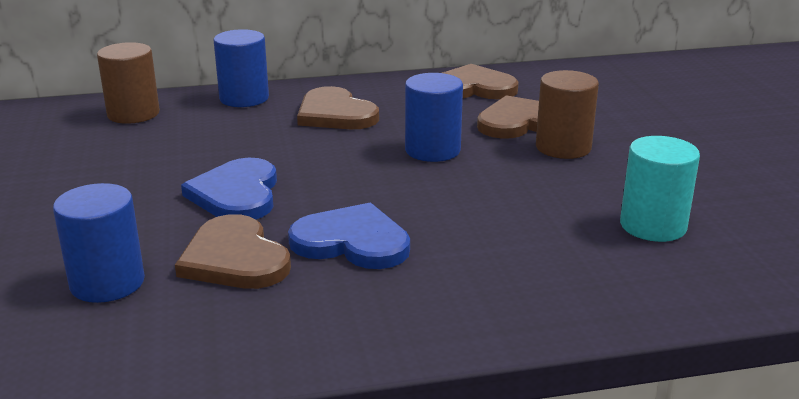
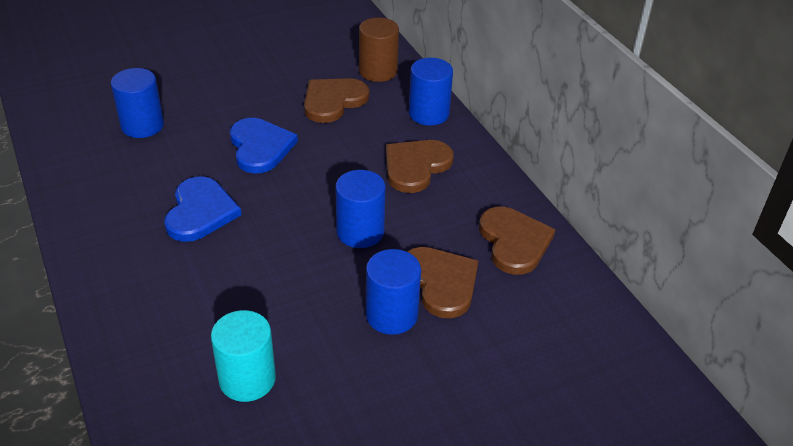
camera: 75 degrees right, 15 degrees up
brown heart [175,214,291,289] -> brown heart moved to [304,78,369,123]
blue heart [181,158,277,220] -> blue heart turned 90 degrees clockwise [230,118,298,174]
brown cylinder [536,70,599,159] -> blue cylinder [366,249,421,335]

